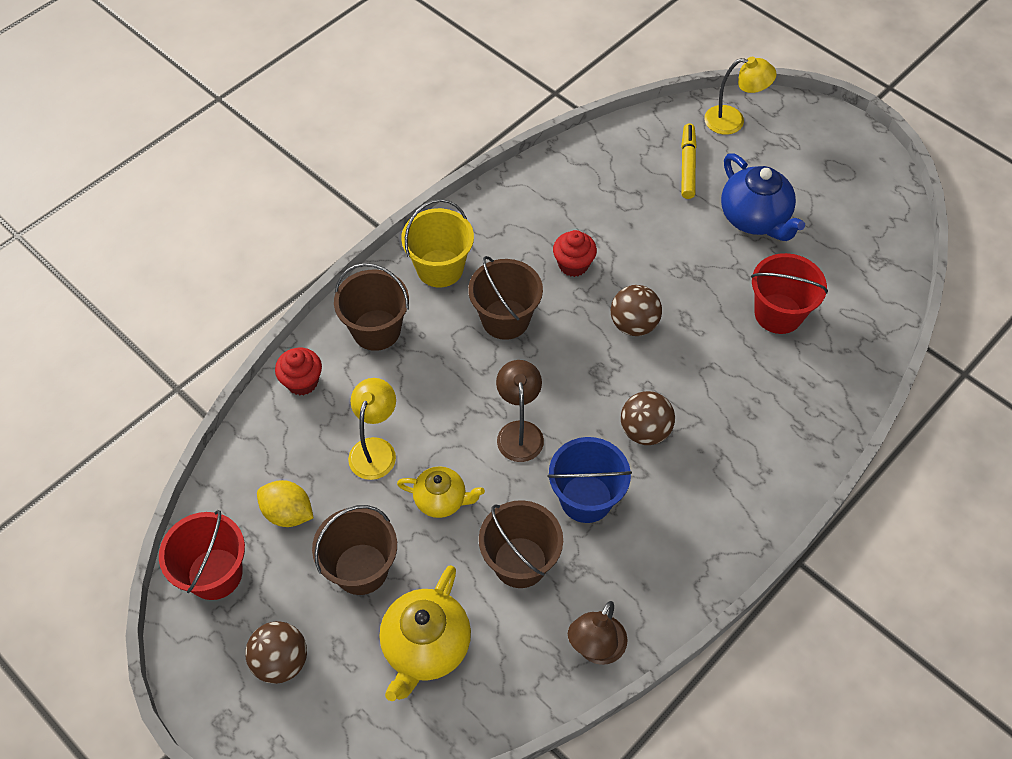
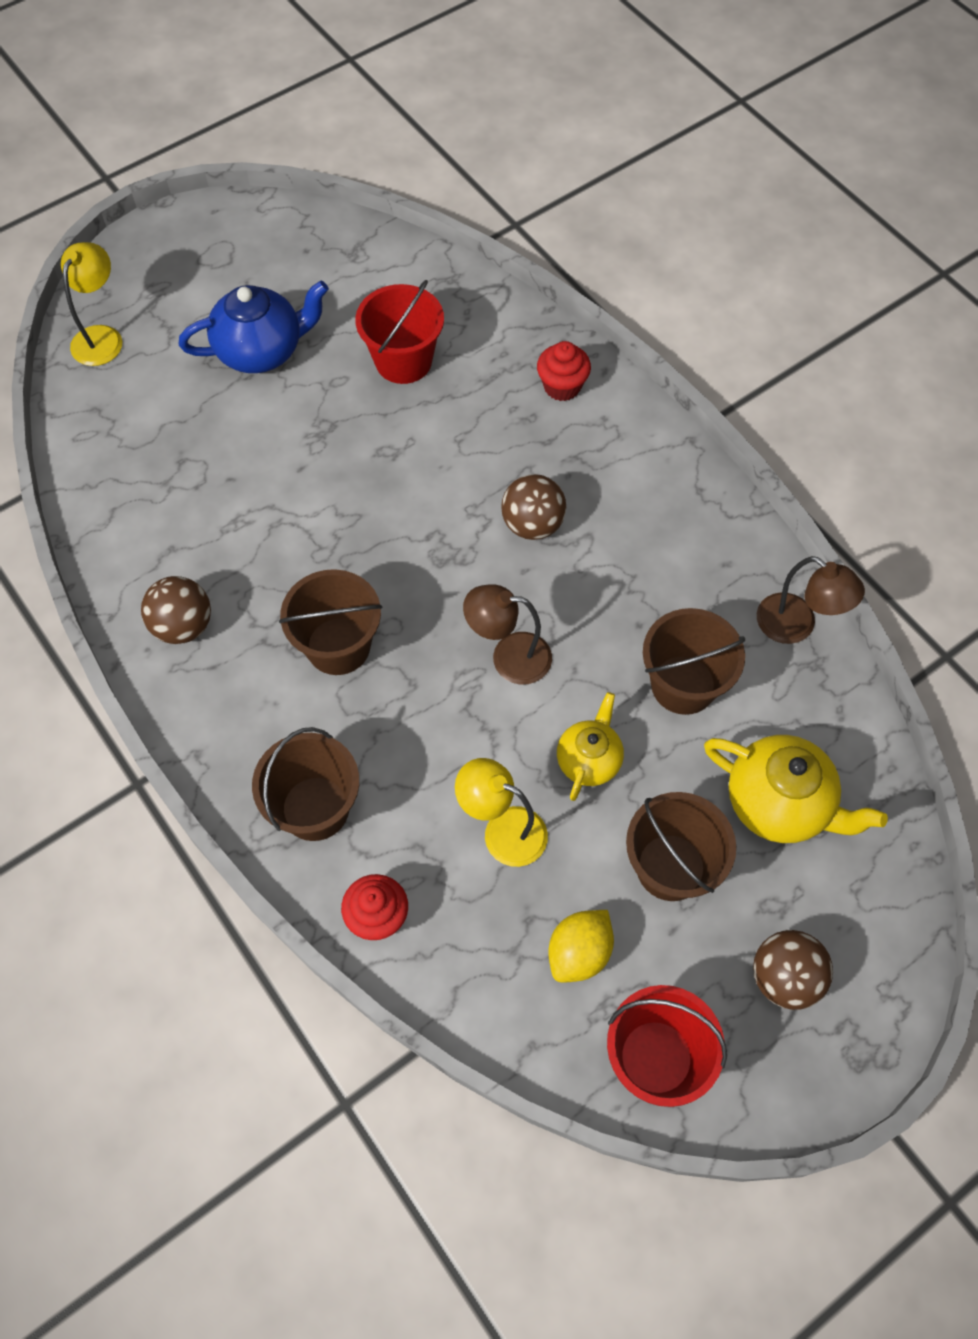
camera: 80 degrees left, 5 degrees up
yellow bucket [401,199,474,287] -> none
blue bucket [547,437,632,523] -> none
red cupcake [553,230,597,277] -> red cupcake moved to [537,341,591,401]
brown ball [611,285,662,336] -> brown ball moved to [141,576,211,644]
yellow marker [681,123,697,199] -> none

